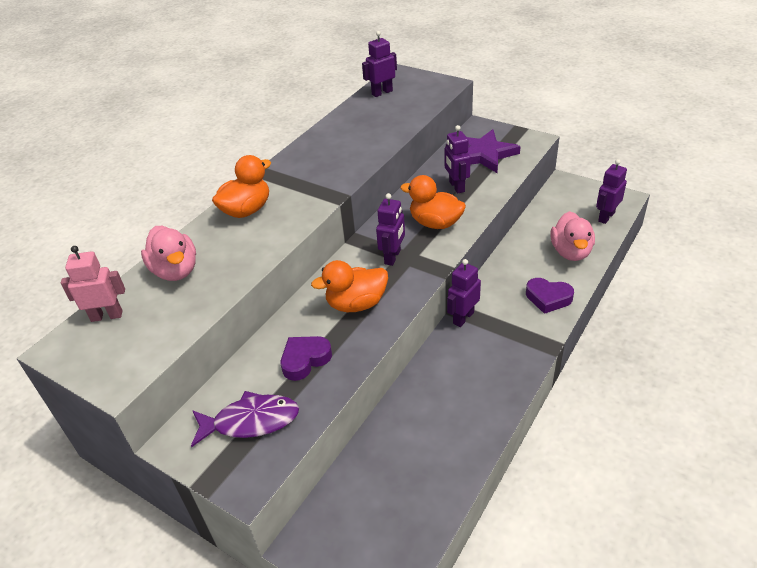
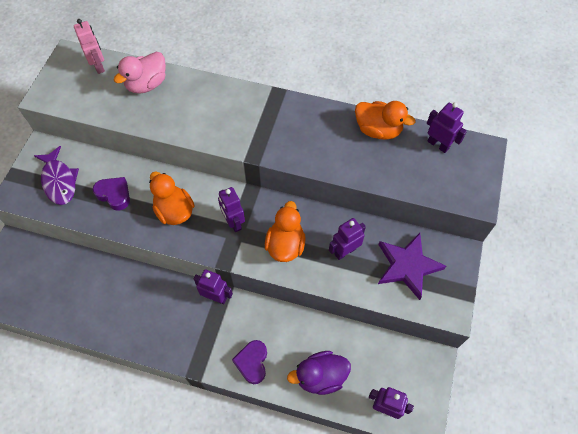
camera: 70 degrees right, 20 degrees up
orange duck [212,155,271,218] -> orange duck moved to [355,101,415,140]
purple robot [376,193,405,266] -> purple robot turned 60 degrees clockwise [218,187,245,232]
pink duck [550,211,595,261] -> purple duck [287,351,351,395]

